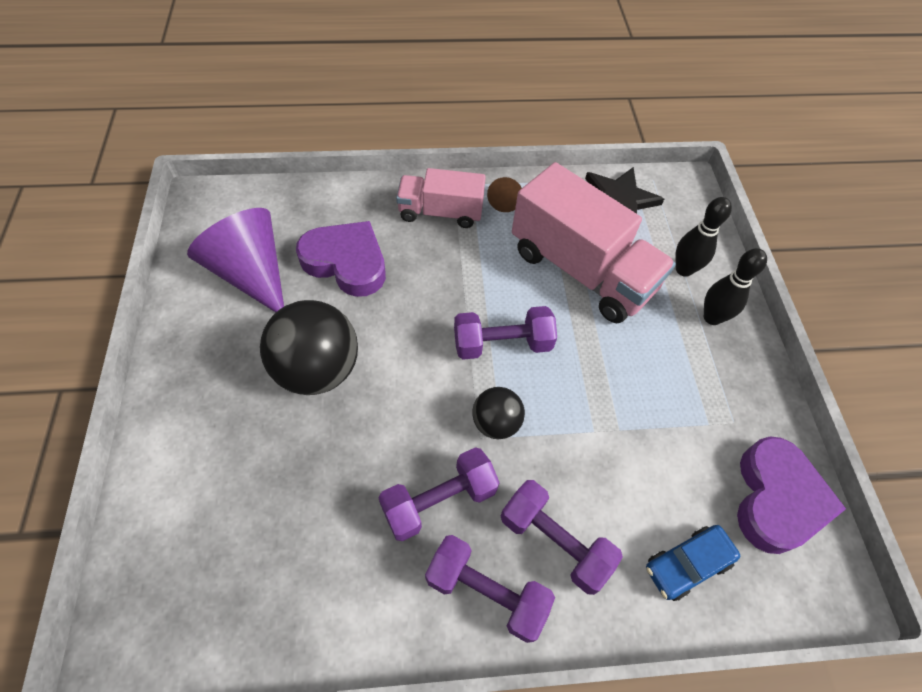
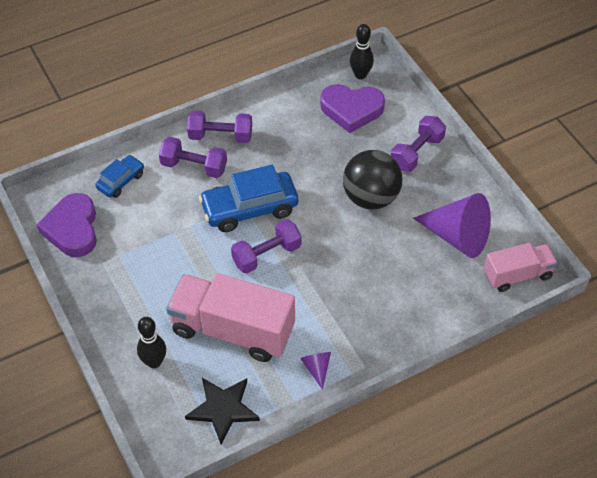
camera: 160 degrees right, 5 degrees down
purple heart [296,221,386,297] -> purple heart moved to [320,84,385,133]
purple dumbbell [379,447,500,541] -> purple dumbbell moved to [391,116,446,172]
pink truck [396,168,486,228] -> pink truck moved to [484,243,558,292]
black ball [473,387,525,439] -> blue car [199,165,298,232]
brown cone [487,177,522,212] -> purple cone [300,352,331,390]
black bowling pin [704,248,767,325] -> black bowling pin moved to [350,24,374,79]

